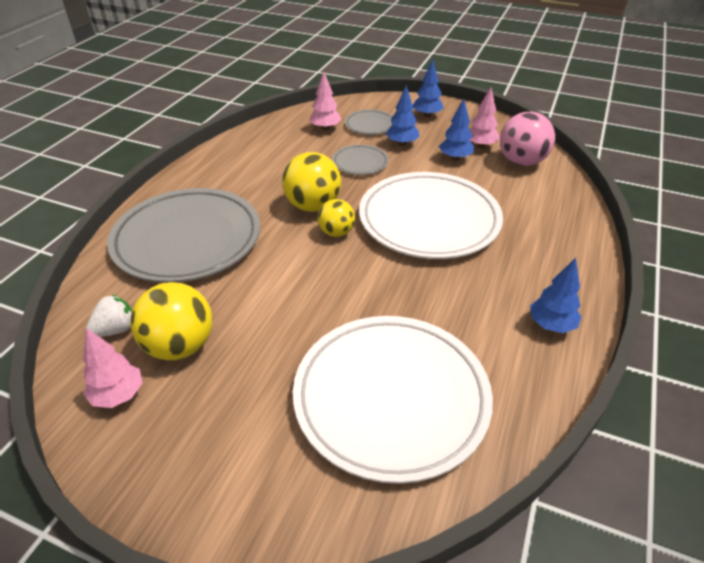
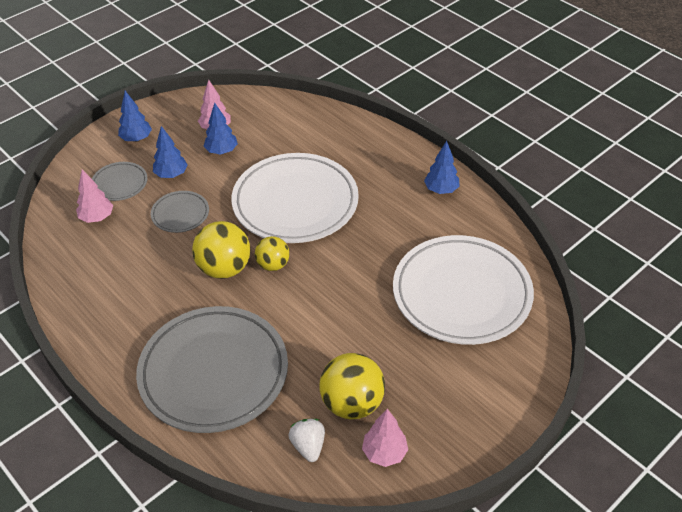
camera: 65 degrees left, 5 degrees up
pink ball [500,112,555,166] -> none

